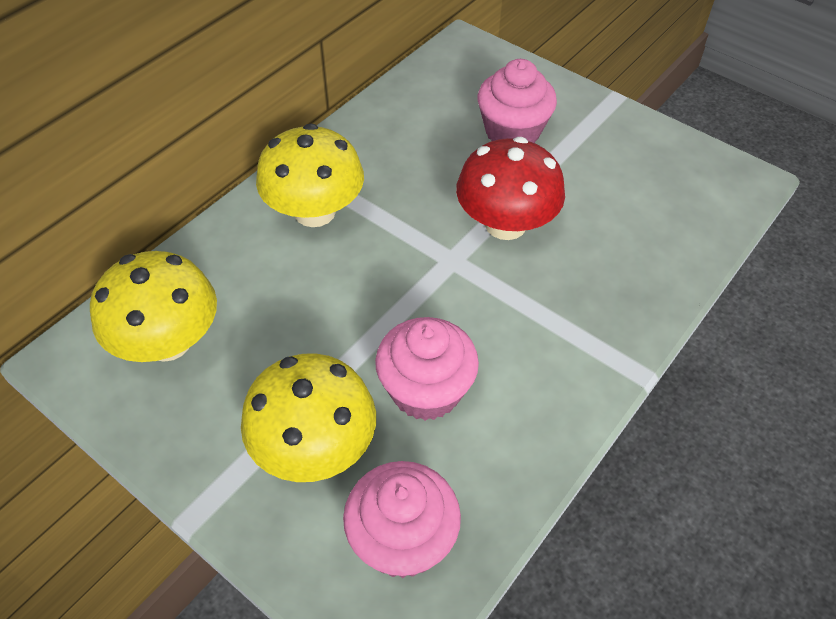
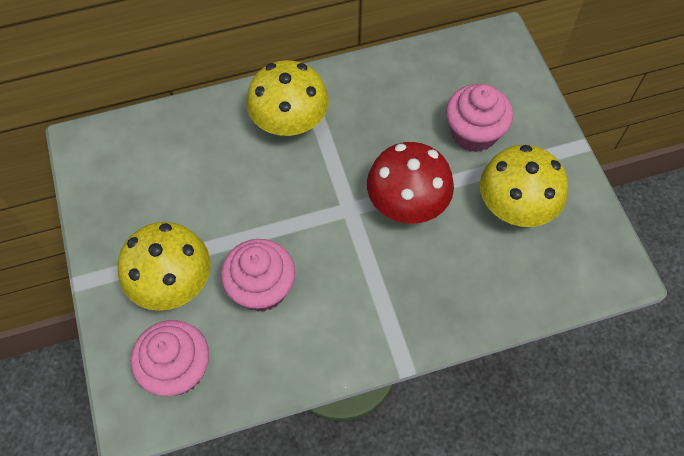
camera: 35 degrees right, 10 degrees up
yellow mushroom [90,251,217,362] -> yellow mushroom moved to [480,145,568,227]

